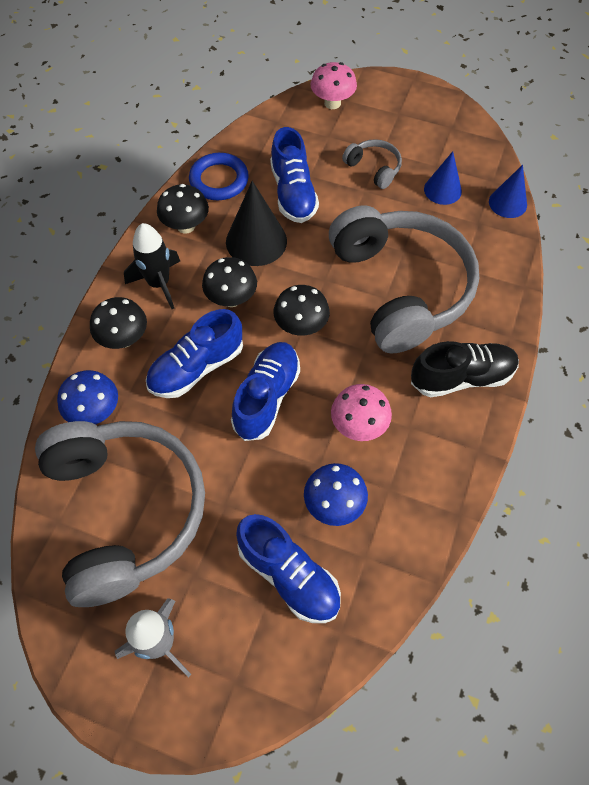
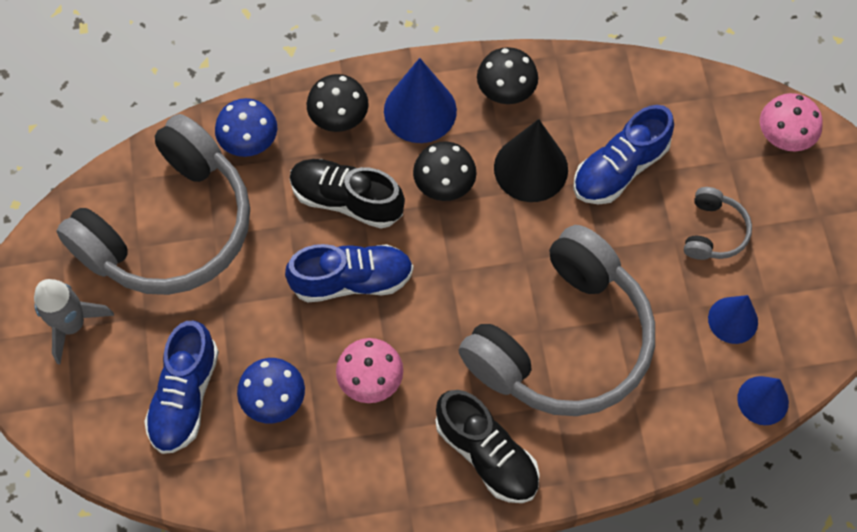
camera: 60 degrees right, 5 degrees up
black rocket [124,223,180,309] -> blue cone [384,58,457,143]
blue shoe [146,309,243,398] -> black shoe [290,159,405,229]
blue ring [189,153,249,200] -> none
black mushroom [274,285,330,336] -> none

